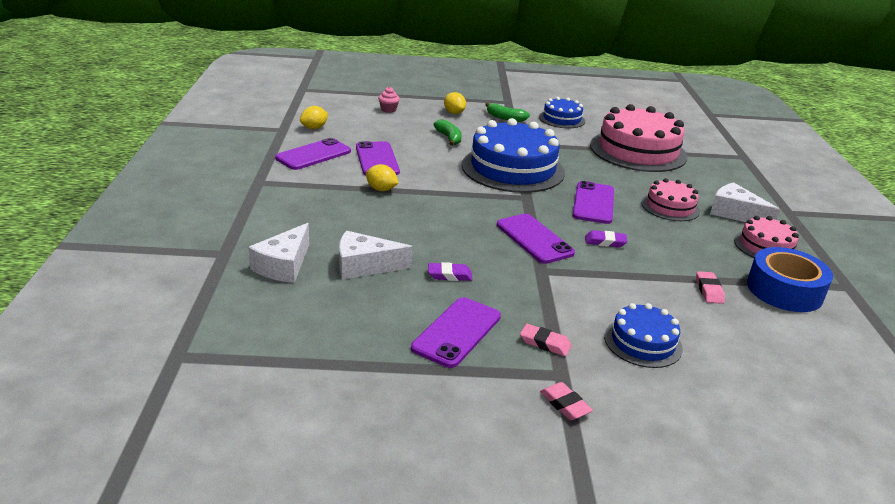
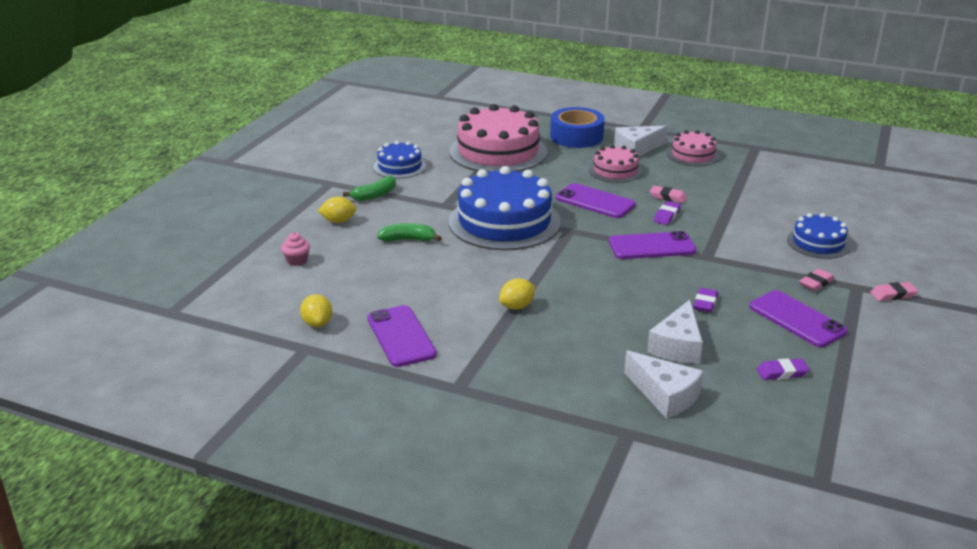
camera: 65 degrees left, 0 degrees up
purple phone [356,141,400,176] -> none
pink eraser [696,271,725,304] -> pink eraser moved to [650,186,687,203]
blue tape [747,247,833,312] -> blue tape moved to [550,107,605,148]
none -> purple eraser [757,358,809,380]

